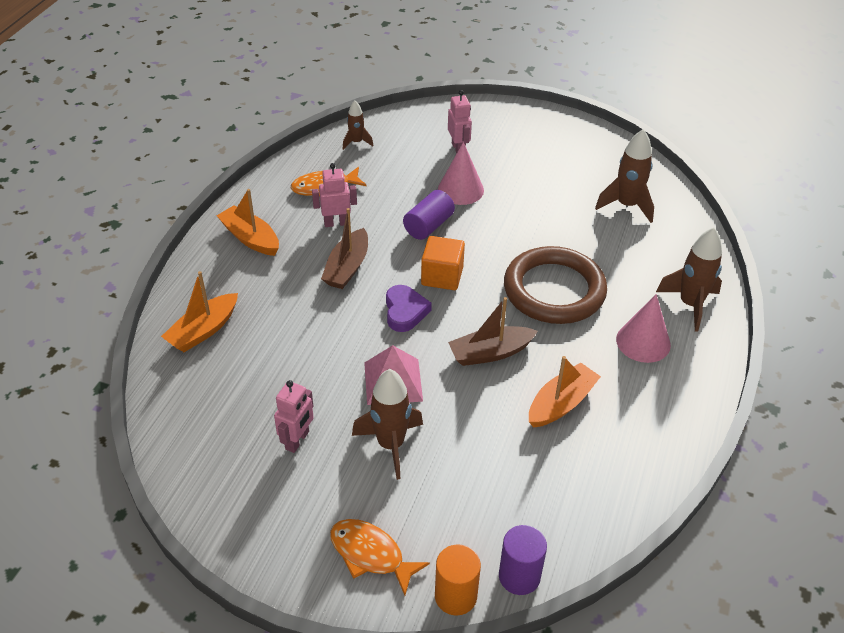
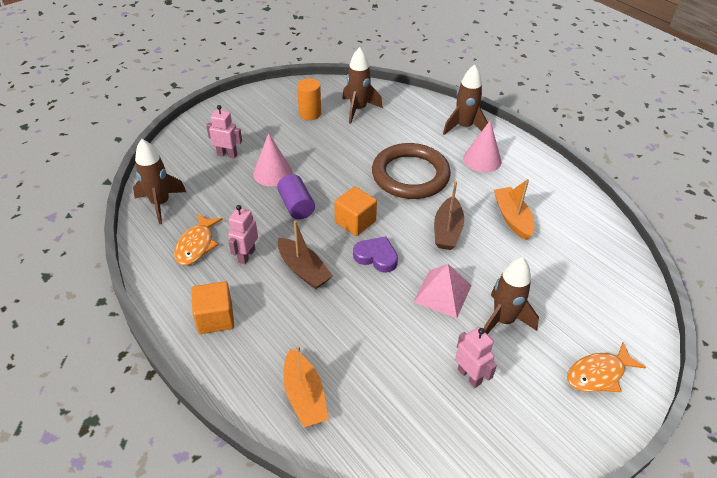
camera: 60 degrees left, 0 degrees up
orange boat [217,189,279,256] -> orange cube [191,281,234,334]
brown rocket [343,101,373,150] -> brown rocket [133,139,186,224], size x1.74
orange cylinder [435,544,481,616] -> orange cylinder moved to [297,78,321,120]
purple cylinder [499,525,547,595] -> none

